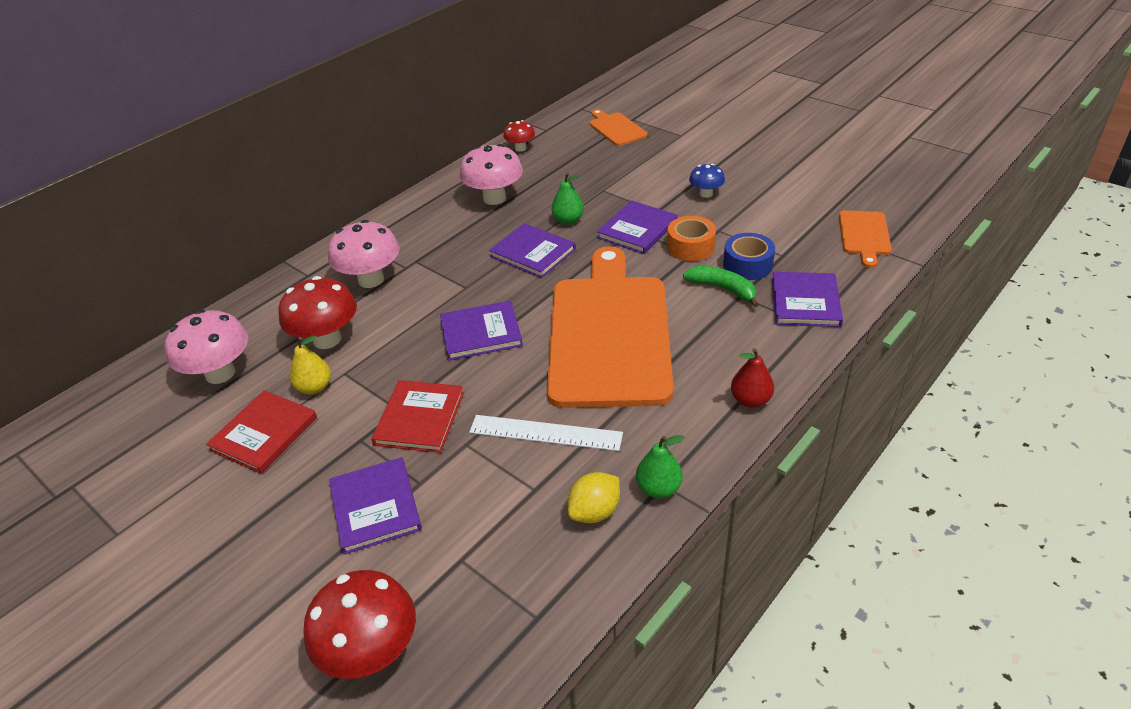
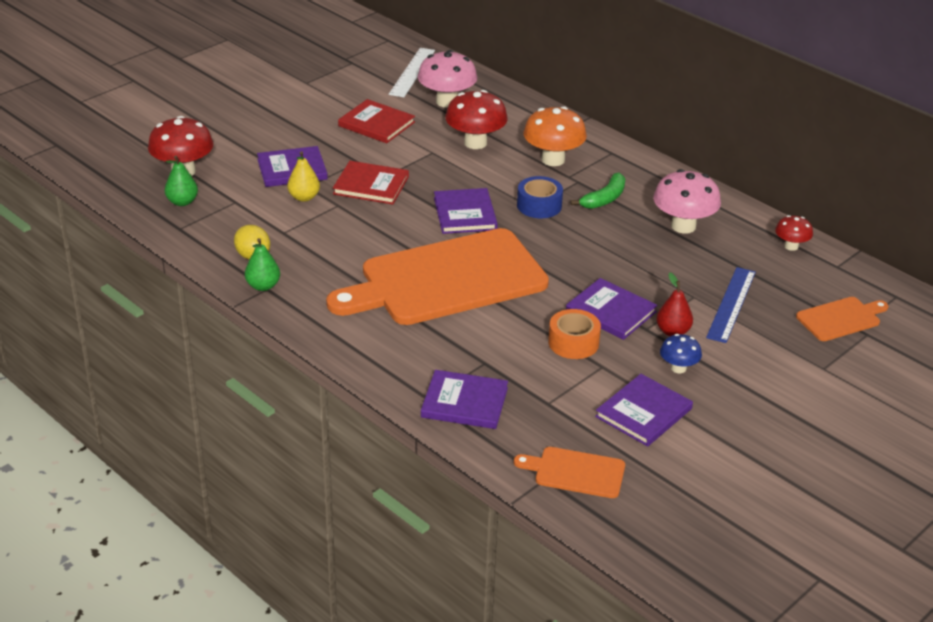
camera: 90 degrees right, 5 degrees down
yellow pear [290,336,331,395] -> yellow pear moved to [287,151,320,202]
pink mushroom [328,220,400,288] -> orange mushroom [523,106,587,166]
white ruler [469,415,623,451] -> white ruler moved to [389,48,435,97]
purple book [489,223,576,278] -> purple book moved to [595,374,693,446]
orange cutting board [547,246,674,408] -> orange cutting board turned 150 degrees clockwise [326,228,549,325]
green pear [551,173,584,225] -> green pear moved to [165,156,198,206]
green banana [683,266,759,307] -> green banana moved to [570,173,625,209]
blue tape [723,233,775,280] -> blue tape moved to [517,176,563,218]
red pear [731,348,774,408] -> red pear moved to [656,273,693,336]
none -> blue ruler [706,267,756,343]

